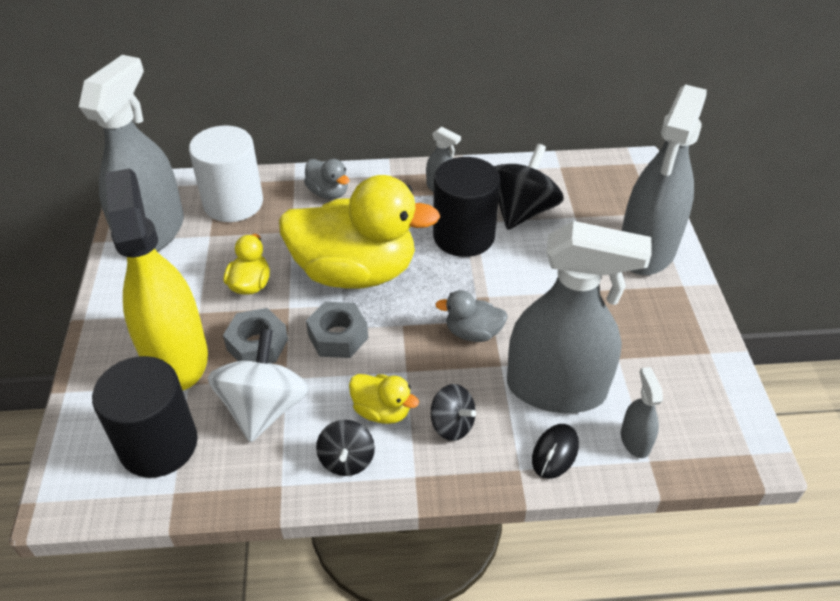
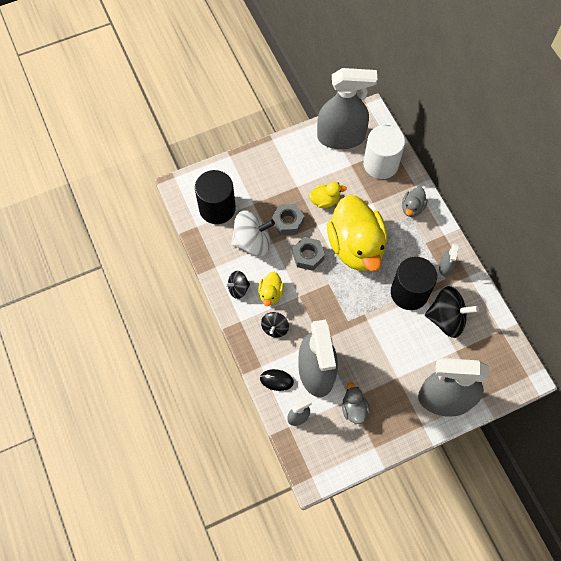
camera: 70 degrees right, 20 degrees up
yellow spray bottle [106,168,208,390] -> none
grey duck [435,290,508,342] -> grey duck moved to [342,382,370,424]

